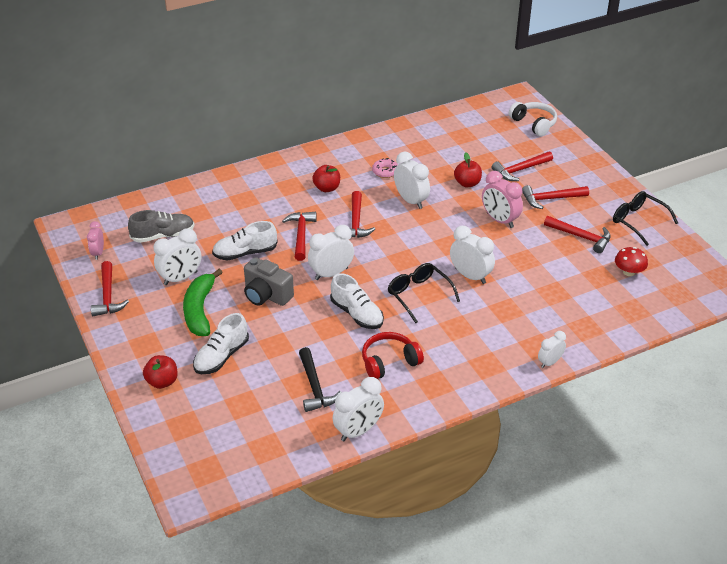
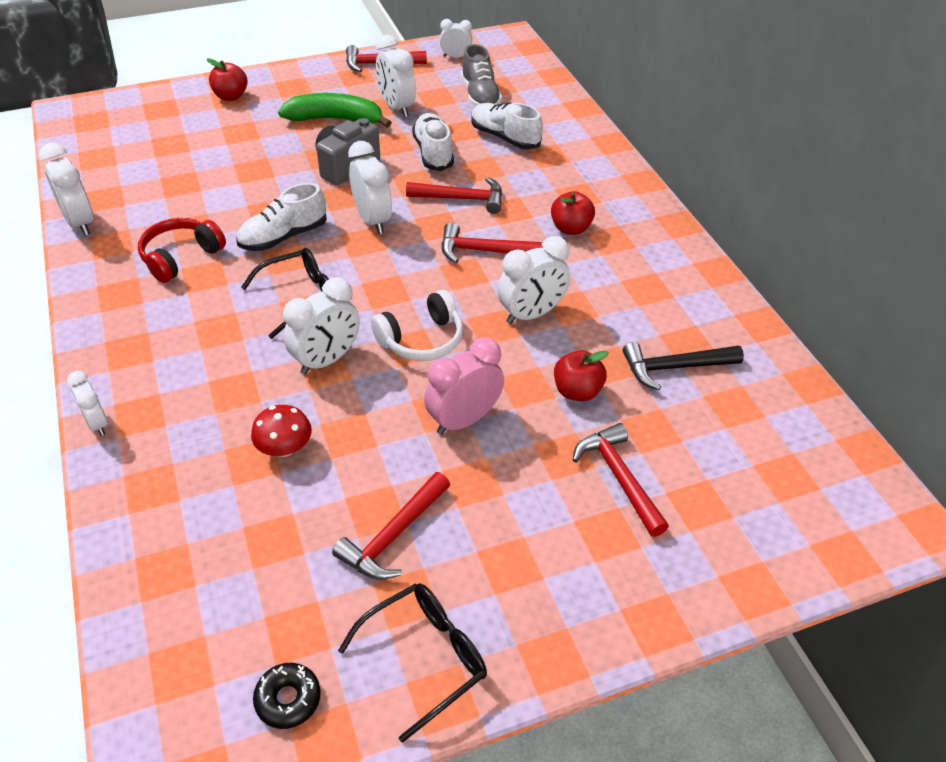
camera: 95 degrees right, 5 degrees up
pink clock [87,221,104,260] -> white clock [440,19,473,58]
white shoe [193,313,249,374] -> white shoe moved to [471,102,543,149]
black hammer [299,347,341,412] -> black hammer moved to [623,342,744,390]
red headphones [362,332,424,379] -> red headphones turned 120 degrees counterclockwise [138,218,226,283]
pink donut [372,158,398,178] -> none
white headphones [509,102,557,136] -> white headphones moved to [371,290,463,361]
red hammer [522,185,589,209] -> none
red mushroom [615,247,648,276] -> red mushroom moved to [251,405,312,457]
none -> black donut [253,663,321,729]

